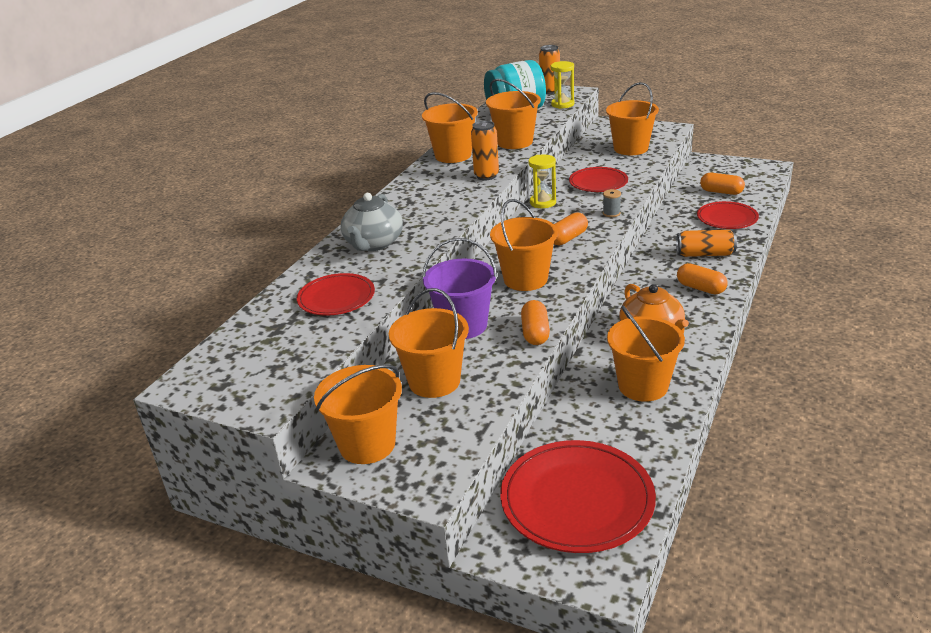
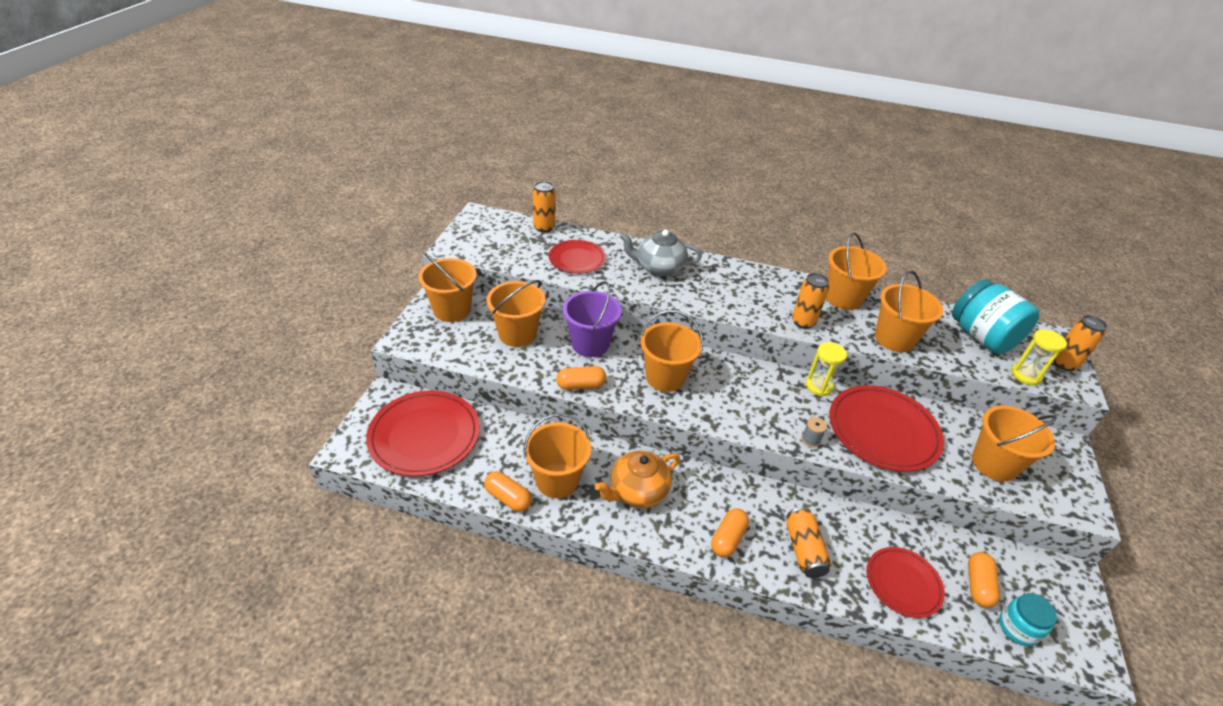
camera: 75 degrees right, 10 degrees up
orange capsule [554,212,588,246] -> orange capsule moved to [484,471,532,512]
red plate [569,167,628,192] -> red plate [829,385,944,472], size x1.66
none -> orange can [533,181,555,233]
none -> turquoise jar [999,593,1057,646]

